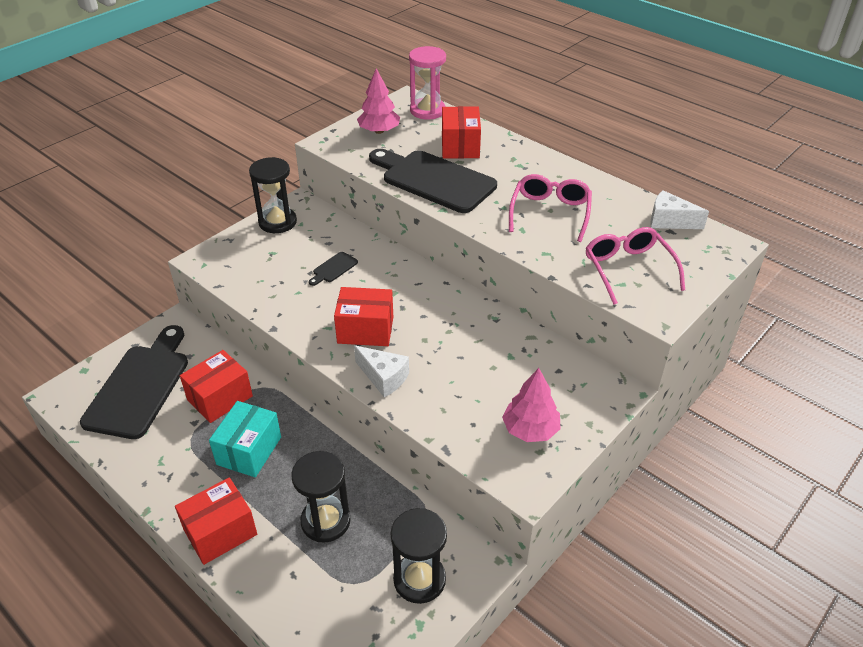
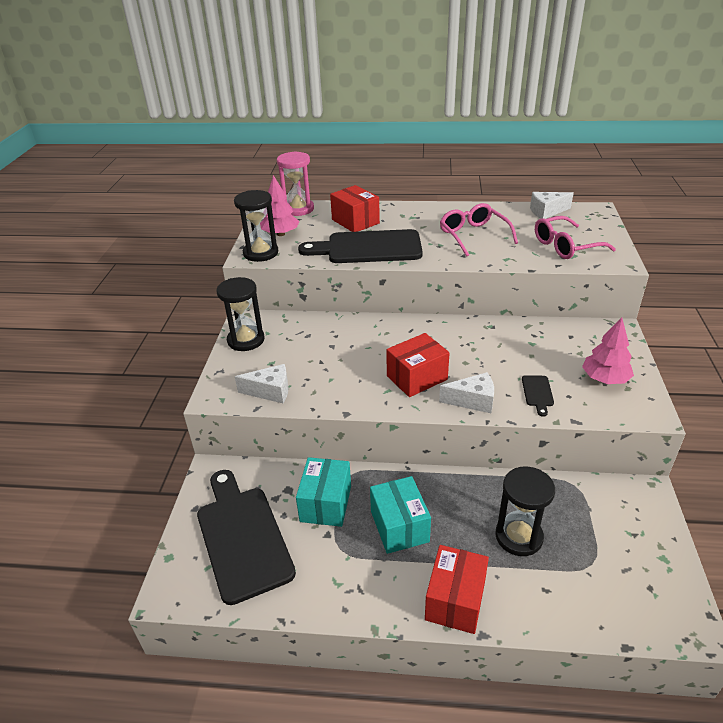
camera: 35 degrees left, 5 degrees down
red box [180,350,253,423] -> turquoise box [296,457,351,527]
black cutting board [309,252,358,286] -> black cutting board moved to [522,375,554,417]
black hourglass [391,508,447,604] -> black hourglass moved to [234,190,278,262]
pink glasses [586,227,685,305] -> pink glasses turned 60 degrees counterclockwise [535,216,616,259]
none -> white cheese [235,364,288,403]

